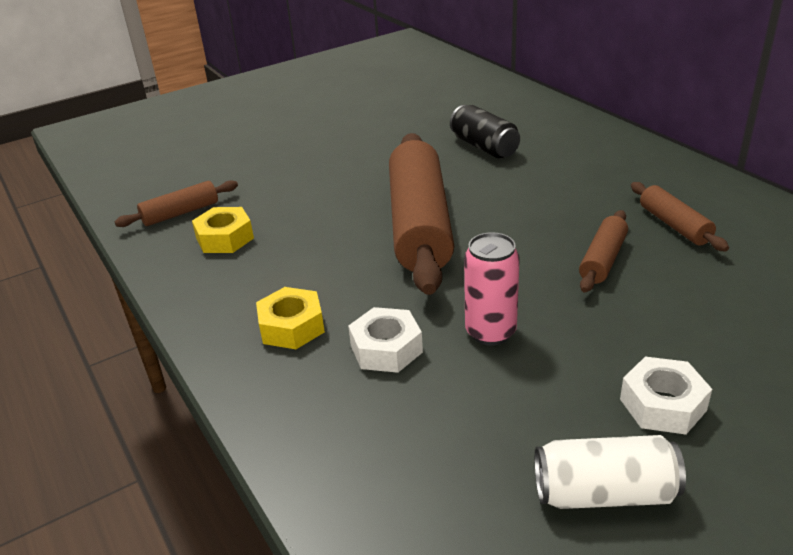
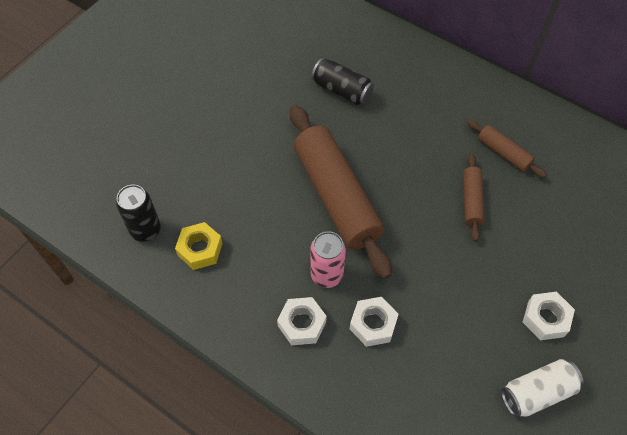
camera: 25 degrees left, 25 degrees up
brown rolling pin [115,180,238,227] -> black can [116,185,161,242]
yellow nut [256,287,325,349] -> white nut [277,297,327,345]
pink can [464,232,520,346] -> pink can moved to [310,231,346,288]

